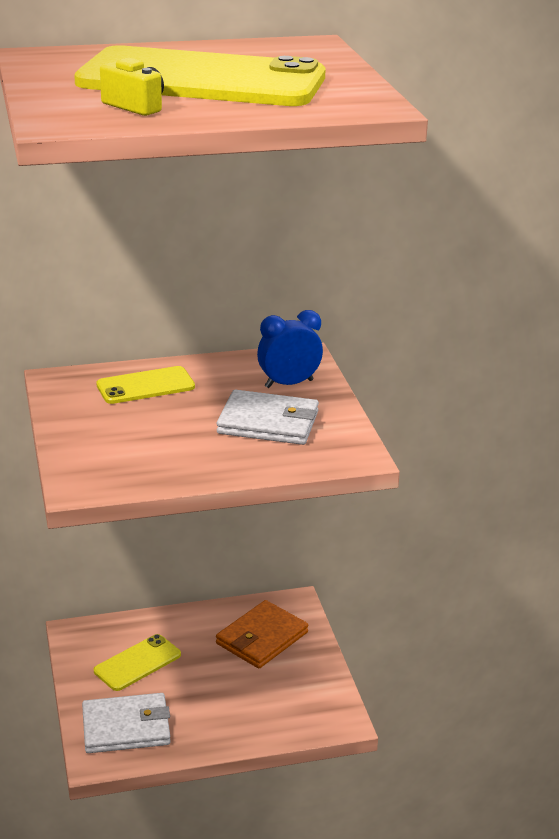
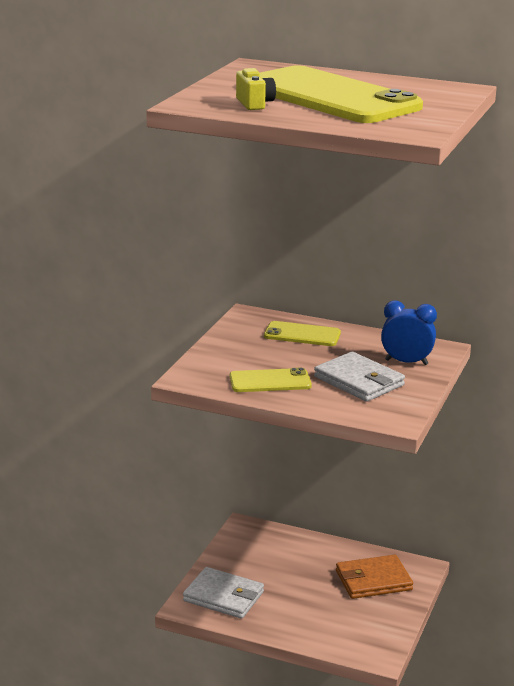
camera: 35 degrees right, 5 degrees down
yellow phone [94,634,181,691] -> yellow phone moved to [230,368,312,392]

